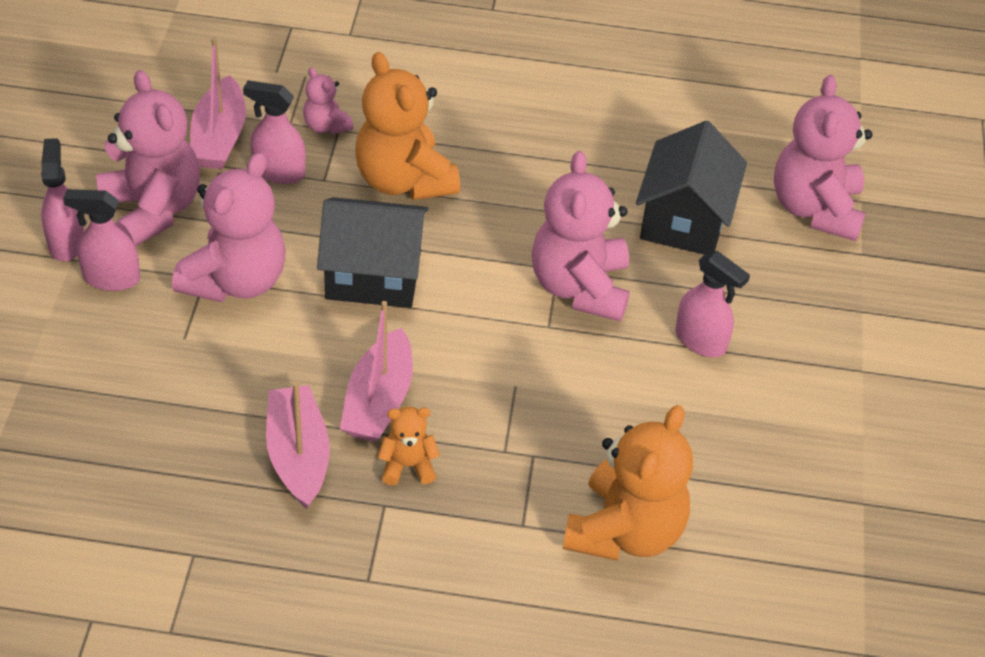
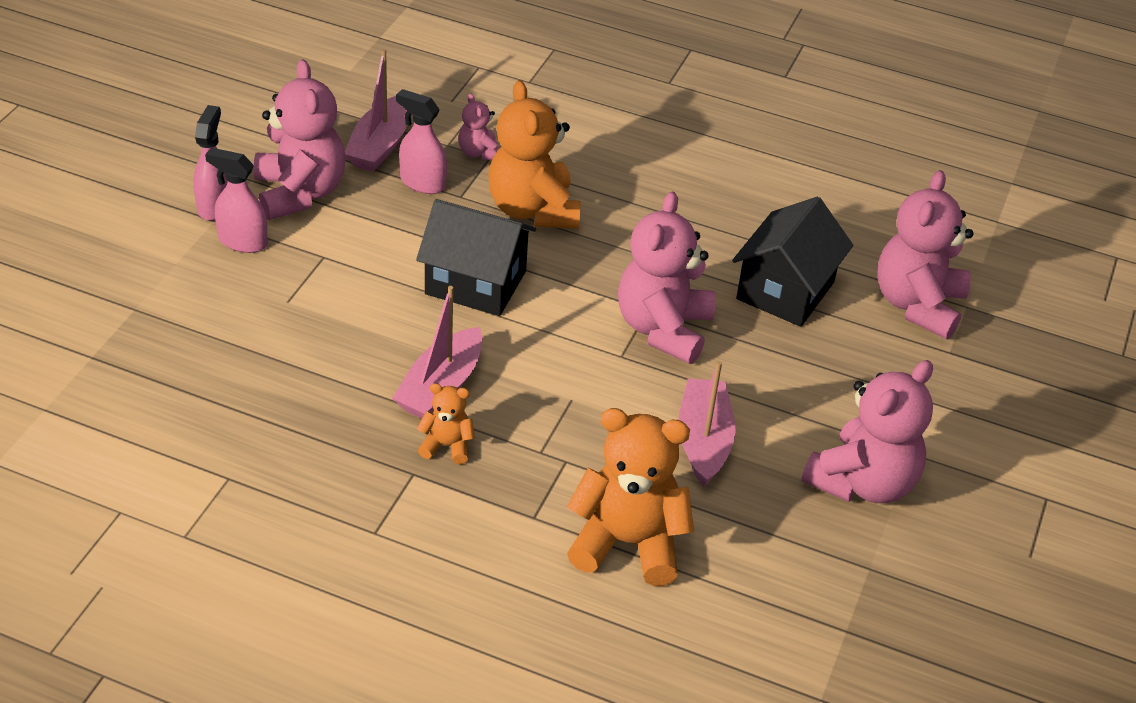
camera: 15 degrees right, 5 degrees down
pink teddy bear [172,153,286,302] -> pink teddy bear moved to [801,360,933,503]
pink boat [266,382,330,509] -> pink boat moved to [679,361,736,486]
orange teddy bear [563,405,693,561] -> orange teddy bear turned 120 degrees counterclockwise [567,408,694,586]
pink spray bottle [675,251,750,357] -> none

